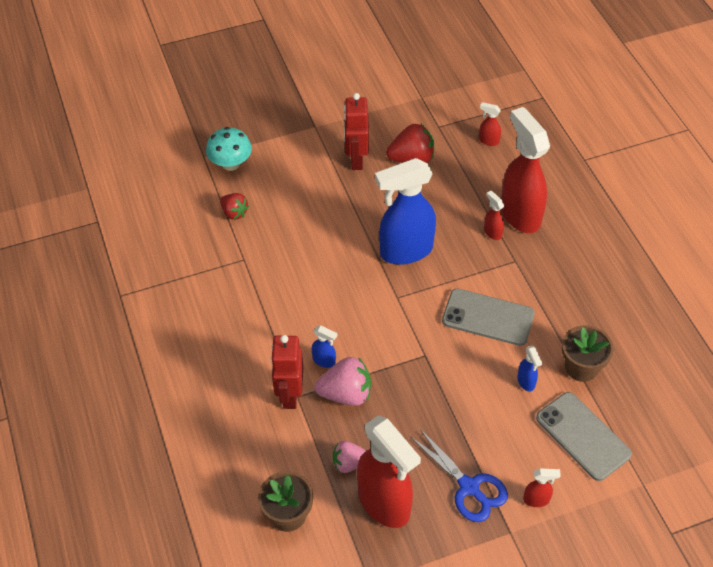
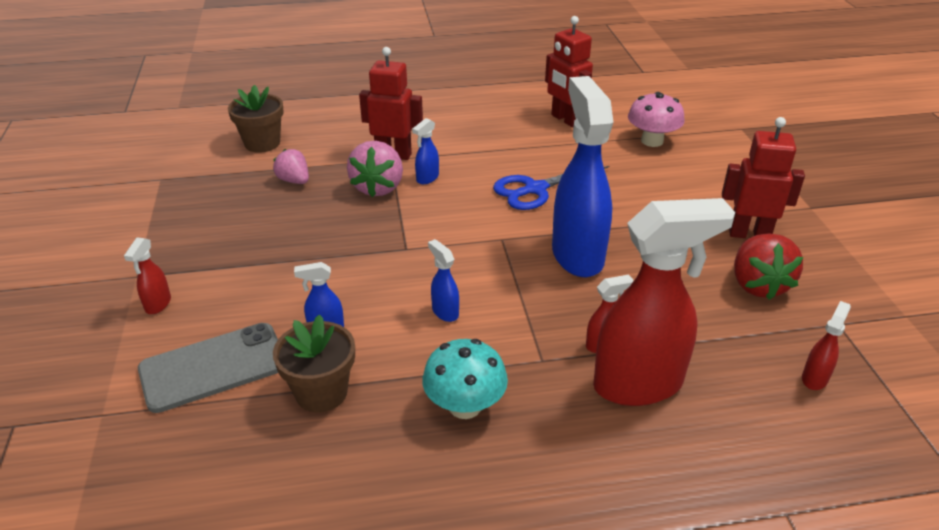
camera: 100 degrees right, 15 degrees down
turquoise mushroom [206,127,252,171] -> turquoise mushroom moved to [422,339,508,419]
red strawberry [220,193,249,220] -> pink mushroom [628,92,685,147]
pink strawberry [333,441,366,473] -> pink strawberry turned 45 degrees counterclockwise [273,149,309,184]
red spray bottle [357,415,421,528] -> none
blue scissors [410,428,508,522] -> blue scissors moved to [493,166,609,210]
grey phone [442,289,535,346] -> blue spray bottle [428,239,459,322]
none -> red robot [545,16,593,127]

